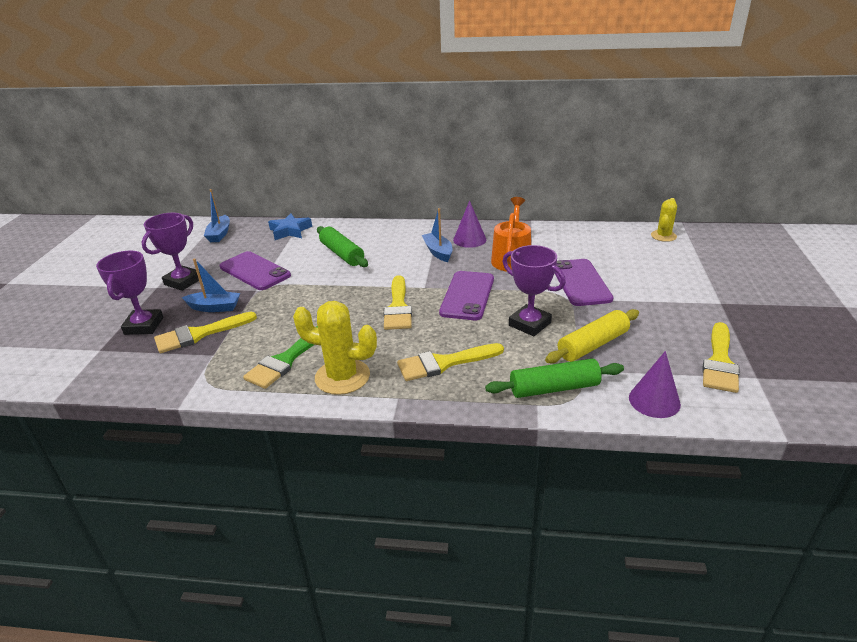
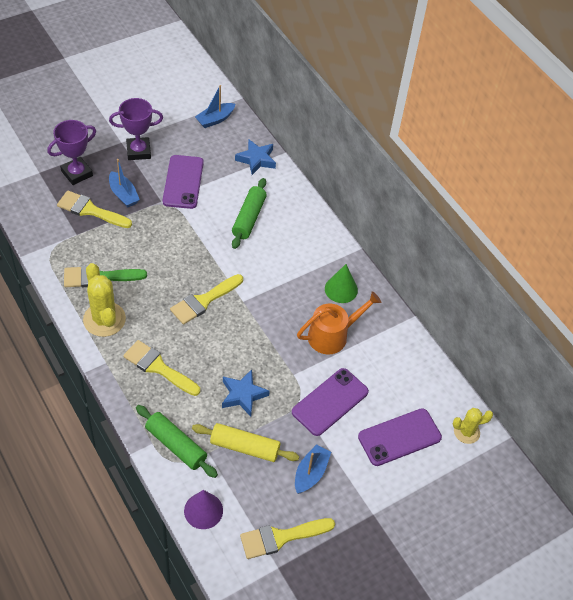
camera: 45 degrees right, 20 degrees up
blue boat [422,208,453,262] -> blue boat moved to [295,444,331,494]
purple phone [439,271,494,320] -> purple phone moved to [358,408,442,466]
purple cone [453,201,486,248] -> green cone [325,264,358,303]
purple trophy [503,245,566,336] -> blue star [222,369,270,417]

